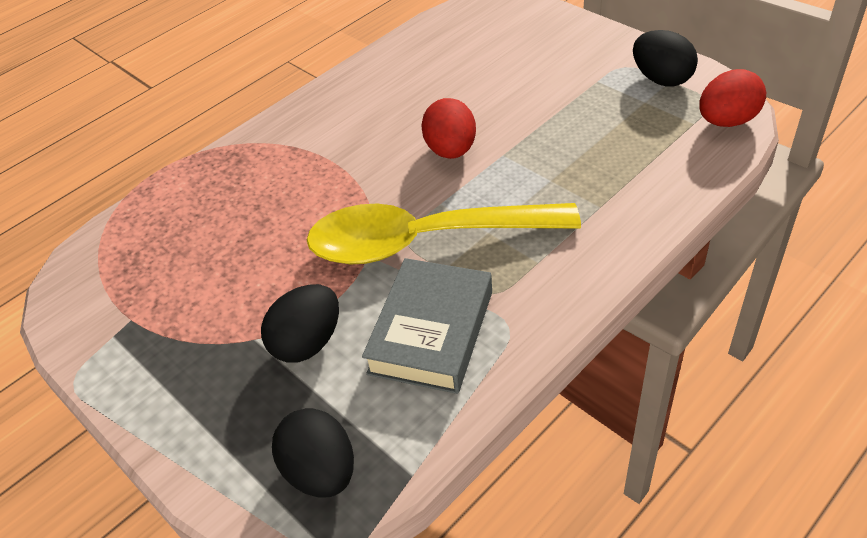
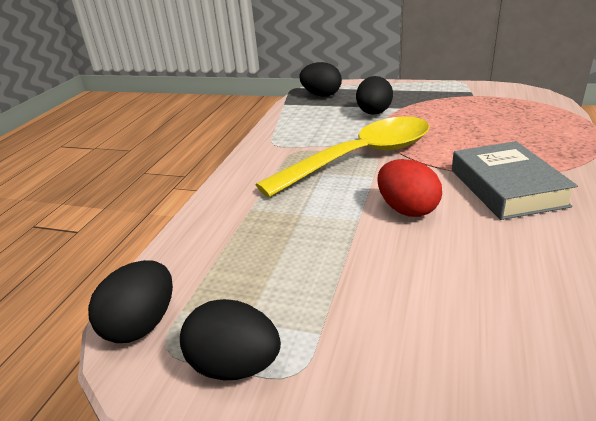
camera: 150 degrees right, 15 degrees down
grey book [362,258,492,394] -> grey book moved to [452,141,578,220]
red egg [699,69,766,127] -> black egg [88,260,173,343]

